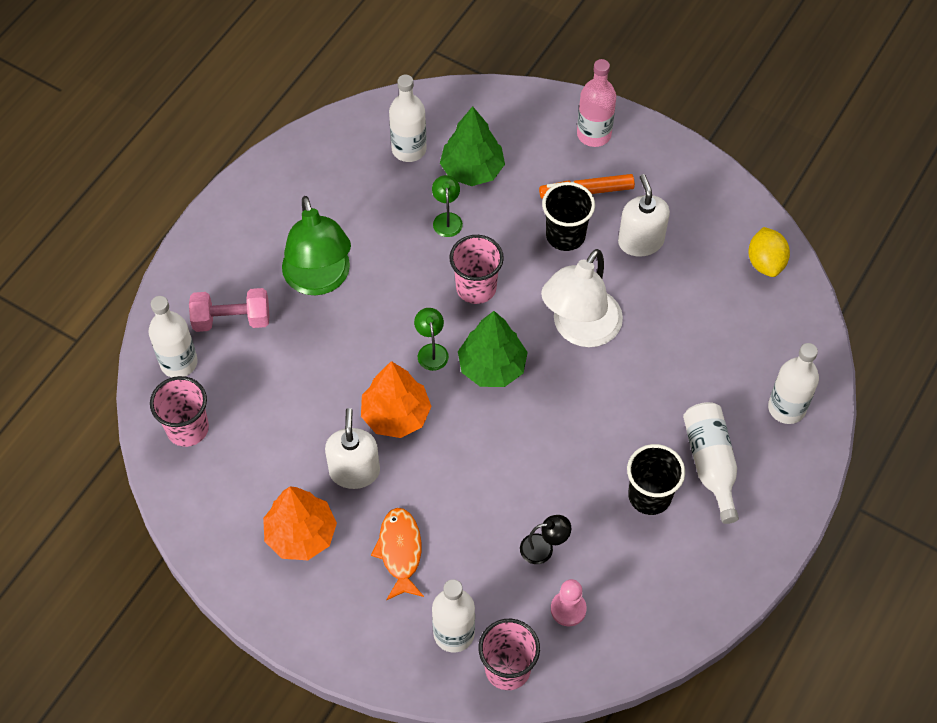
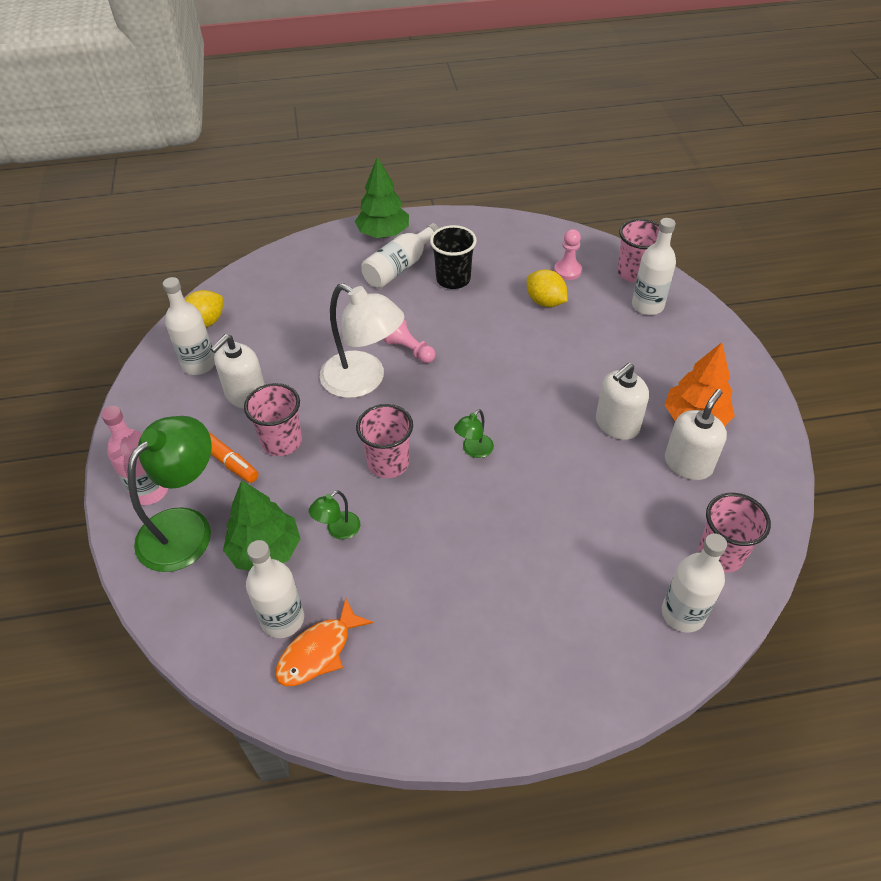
camera: 130 degrees left, 10 degrees down
pink dumbbell [189,288,270,332] -> none
green lamp [282,196,351,295] -> green lamp moved to [128,416,212,572]
orange tree [361,361,432,438] -> none
orange fish [371,508,424,600] -> orange fish moved to [275,598,373,686]
green tree [458,311,528,387] -> green tree moved to [355,157,409,238]
black lamp [520,515,571,564] -> yellow lemon [527,269,568,307]
white lamp [541,249,623,347] -> white lamp turned 45 degrees clockwise [320,283,404,398]
black cup [542,182,595,251] -> pink cup [244,383,302,456]
white bottle [768,343,819,424] -> white bottle moved to [163,277,215,375]
none -> pink pawn [383,320,436,363]
none -> white soap dispenser [665,389,727,480]

